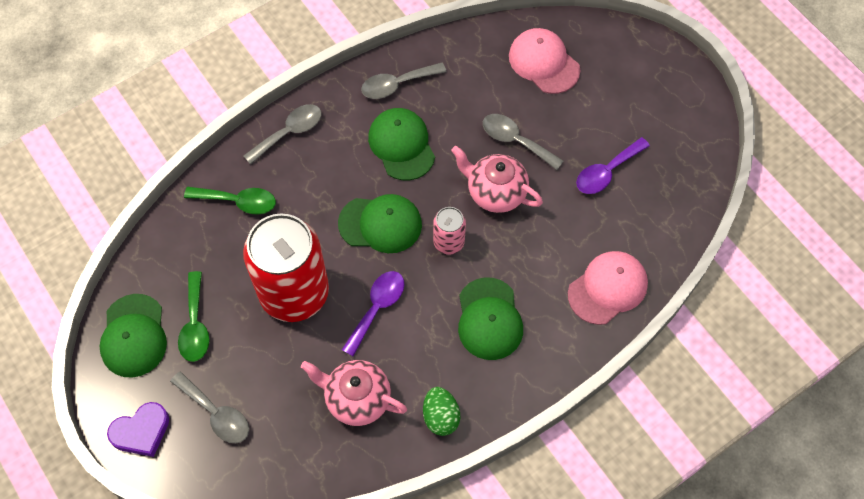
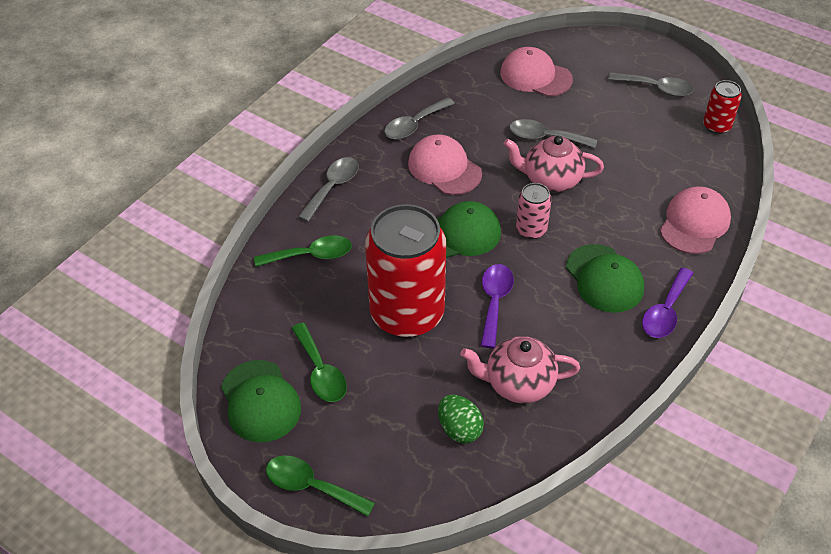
camera: 20 degrees left, 15 degrees down
purple heart [107,402,169,457] -> green spoon [266,455,375,517]
grey spoon [170,371,249,443] -> grey spoon moved to [608,72,694,97]
green cap [368,108,435,180] -> pink cap [408,134,482,195]
green egg [423,387,460,436] -> green egg moved to [438,394,484,444]
purple spoon [576,137,650,194] -> purple spoon moved to [642,268,694,338]
none -> red can [703,80,742,134]

